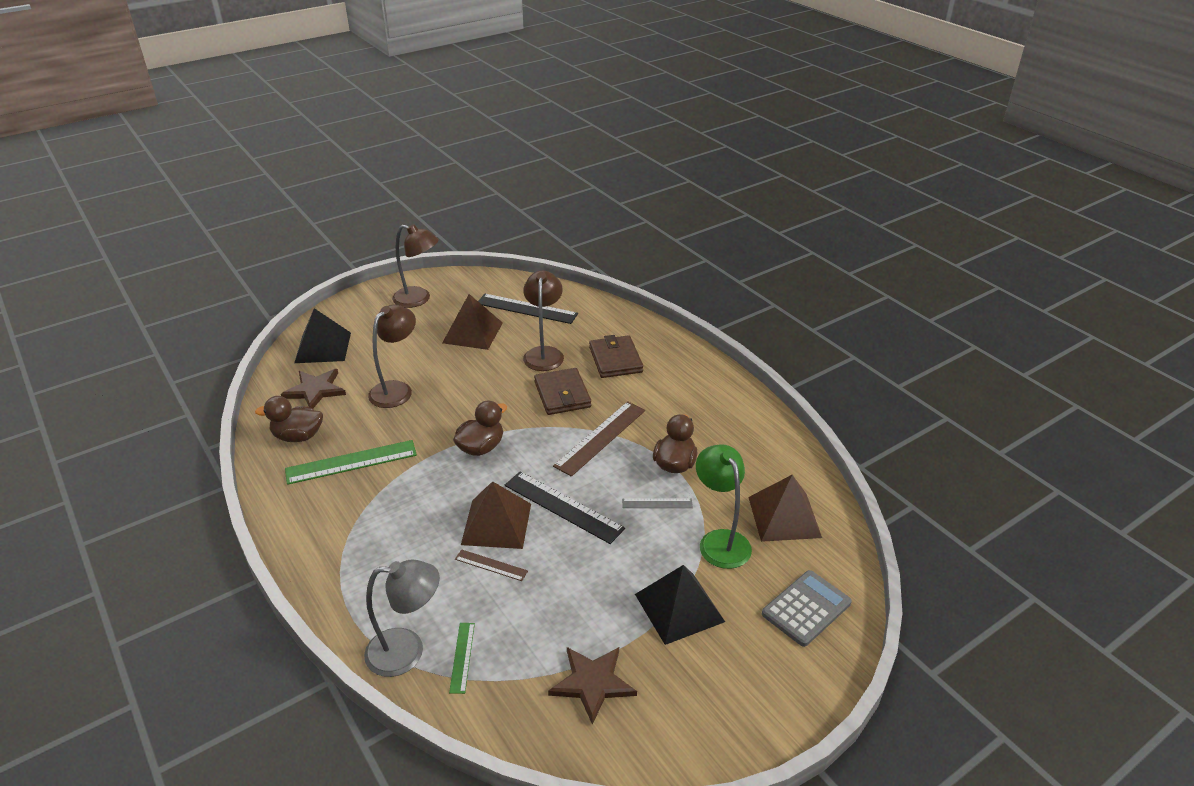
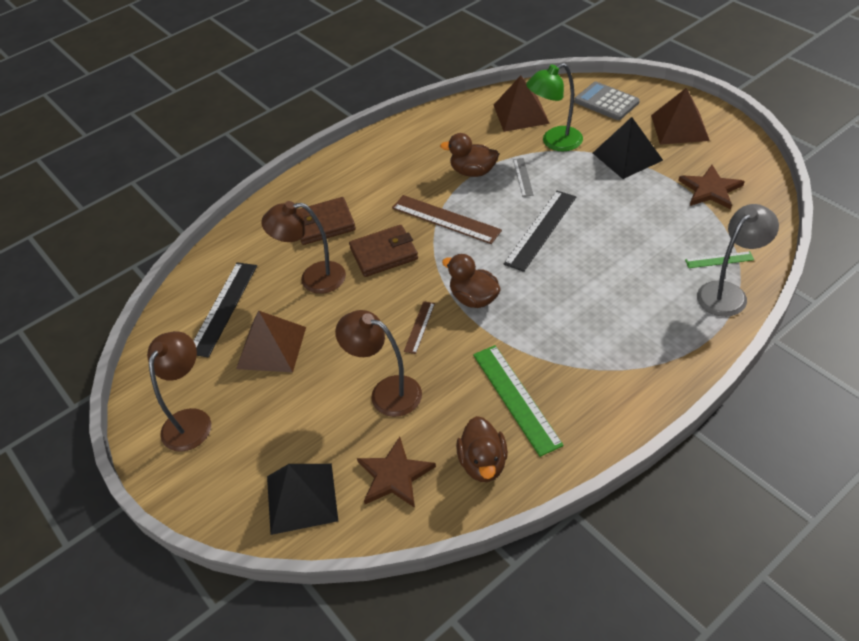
camera: 90 degrees left, 10 degrees up
grey lamp [364,559,440,677] -> grey lamp turned 60 degrees clockwise [697,204,779,317]
brown ruler [455,549,528,581] -> brown ruler moved to [404,301,435,354]
brown pyramid [461,481,531,549] -> brown pyramid moved to [651,88,710,145]

